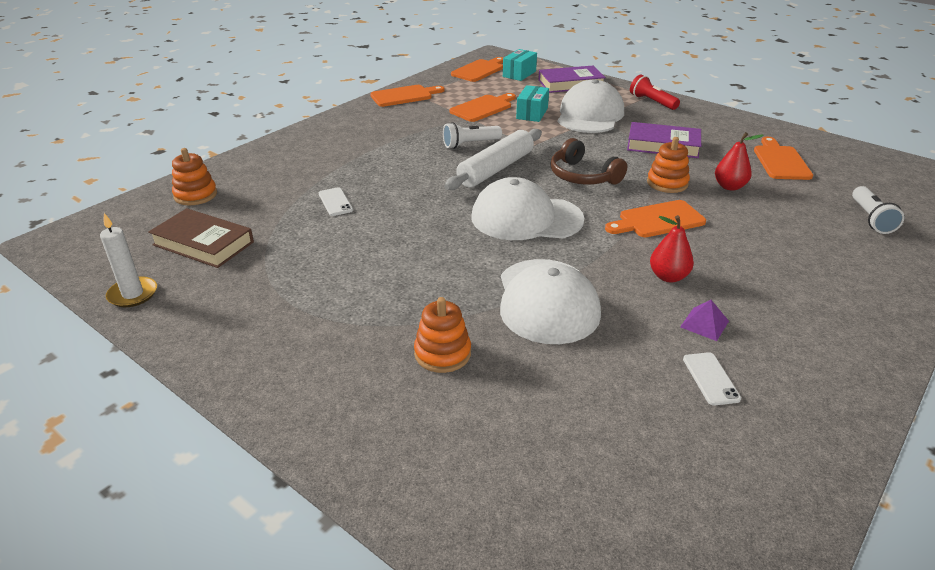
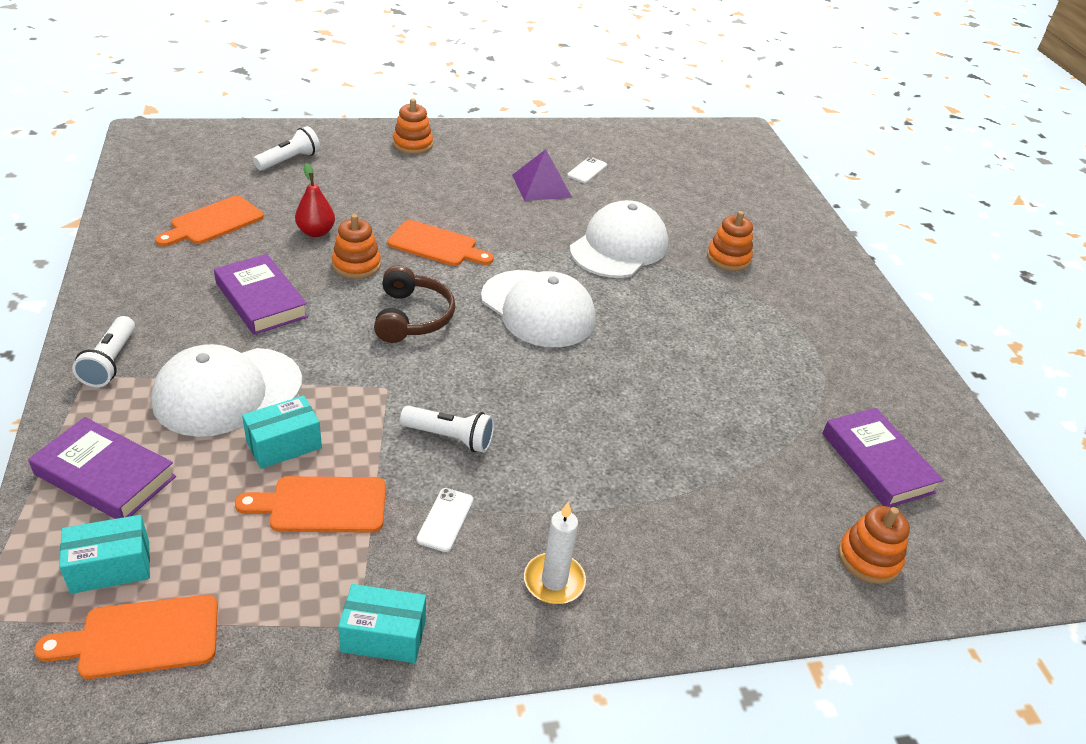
camera: 145 degrees left, 5 degrees up
white candle [100,213,157,307] -> white candle moved to [524,502,586,604]
brown book [148,208,254,268] -> purple book [822,408,943,507]
white phone [319,187,353,216] -> white phone moved to [417,488,474,552]
orange cutting board [370,85,445,107] -> turquoise box [338,584,426,663]
white rolling pin [444,129,542,190] -> none
red flashlight [630,74,680,110] -> white flashlight [72,316,135,387]
red pear [650,215,694,283] -> none
purple pyramid [680,300,729,341] -> purple pyramid [512,149,572,201], size x1.73
none -> orange stacking toy [393,99,433,154]

